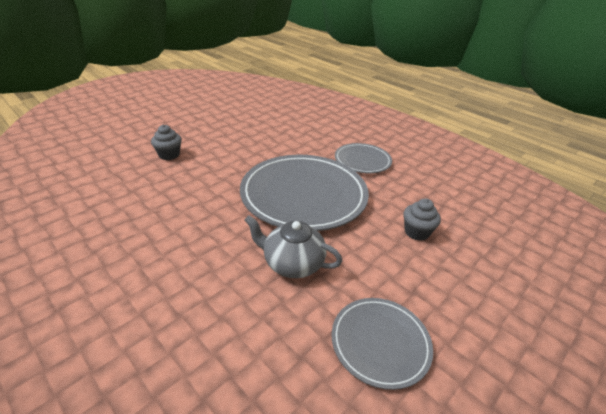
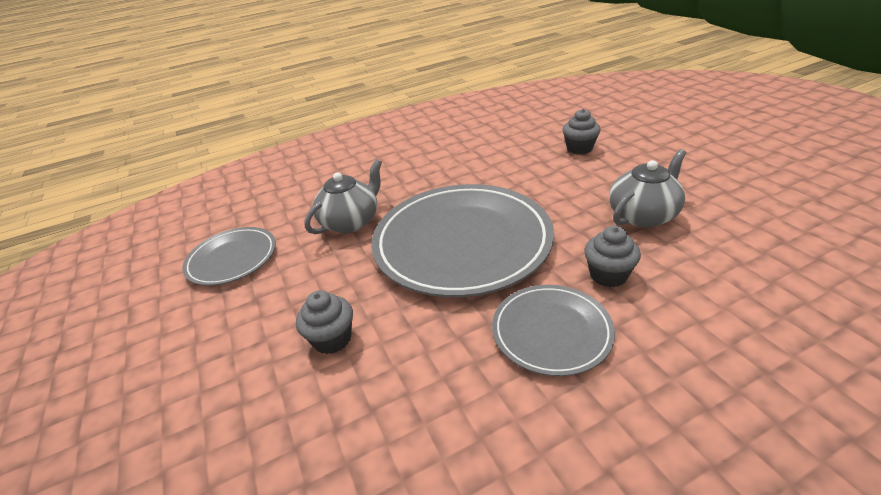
camera: 115 degrees right, 0 degrees up
none -> grey cupcake [584,226,641,287]
none -> grey teapot [609,149,686,227]

